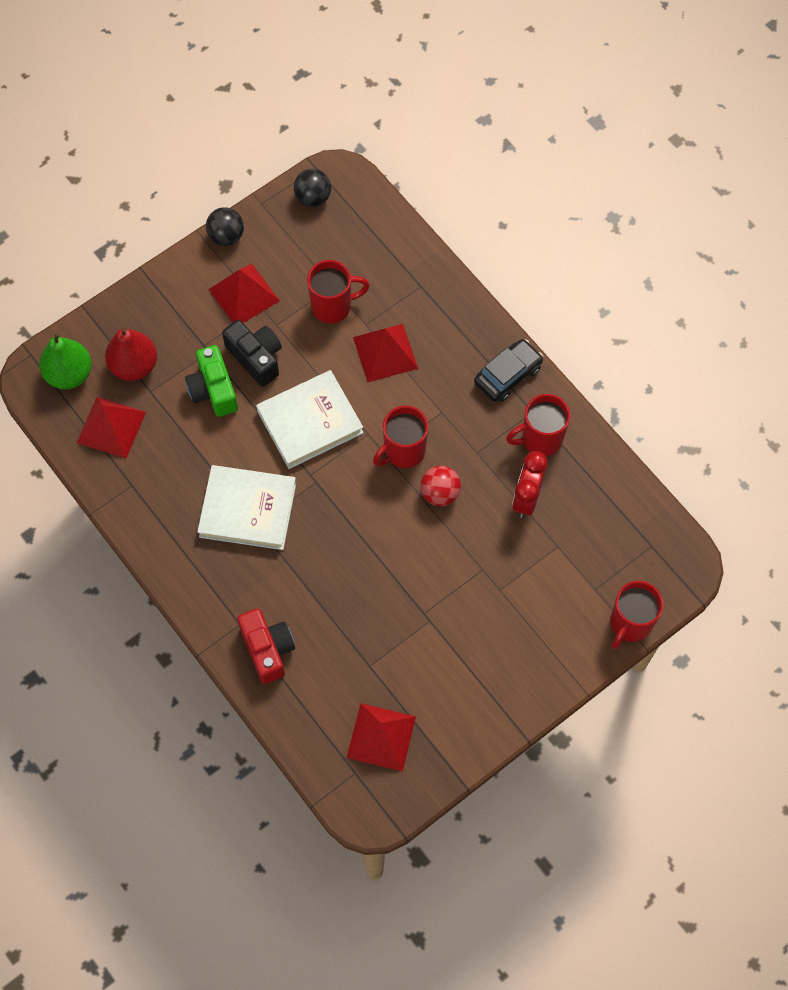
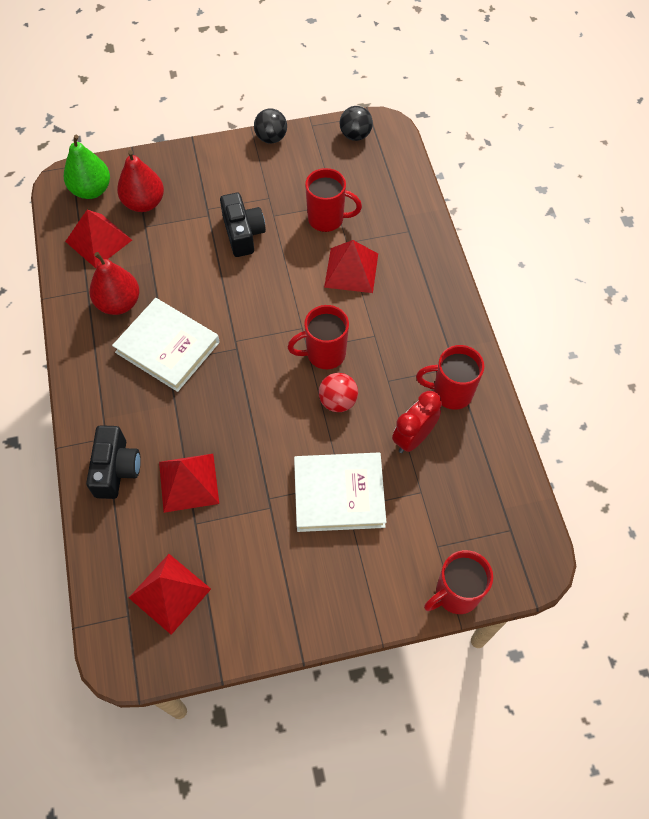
camera: 25 degrees right, 5 degrees down
green camera [185,345,238,417] -> none
red pyramid [209,264,280,323] -> red pyramid moved to [159,454,219,513]
red camera [237,609,295,684] -> black camera [86,425,141,499]
white book [256,370,363,469] -> white book moved to [294,452,386,532]
black car [474,339,543,402] -> none
none -> red pear [90,252,139,315]

